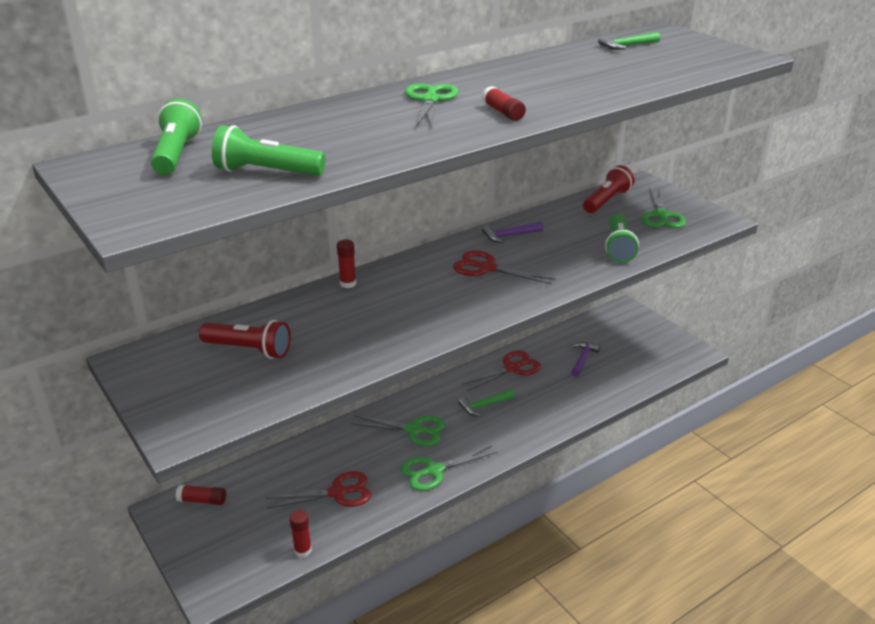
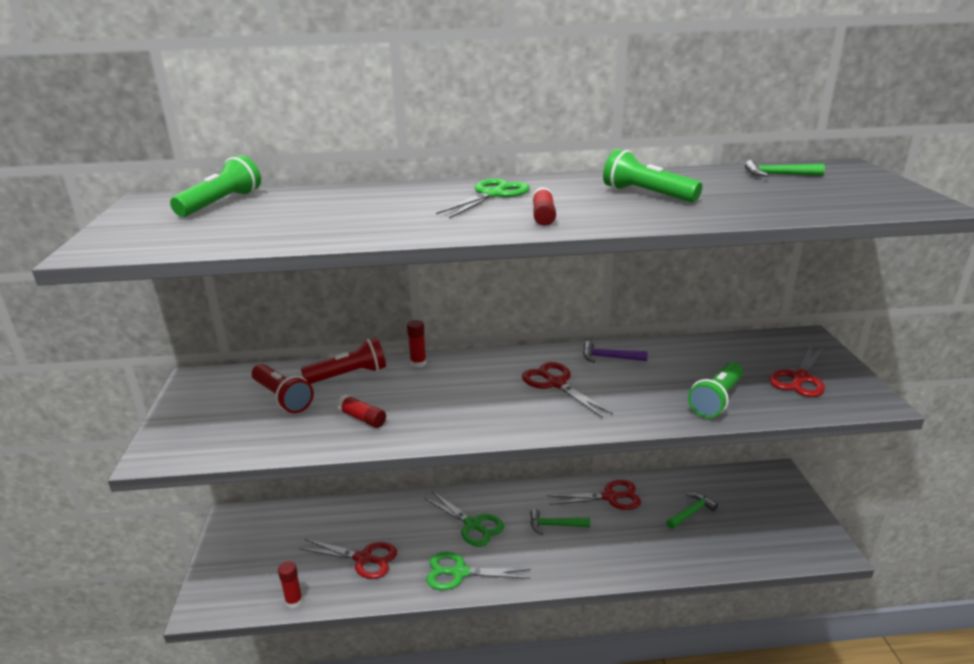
camera: 30 degrees right, 5 degrees down
red glue stick [176,485,226,505] -> red glue stick moved to [337,394,386,428]
green flashlight [212,125,325,176] -> green flashlight moved to [603,149,702,203]
purple hammer [571,342,600,377] -> green hammer [667,493,718,529]
red flashlight [583,165,635,213] -> red flashlight moved to [301,337,386,384]
green scissors [641,187,686,228] -> red scissors [769,344,825,397]

